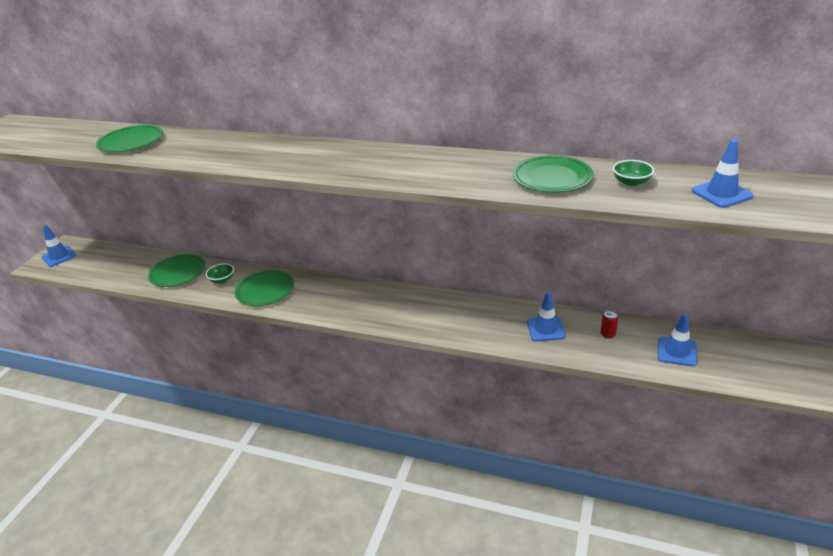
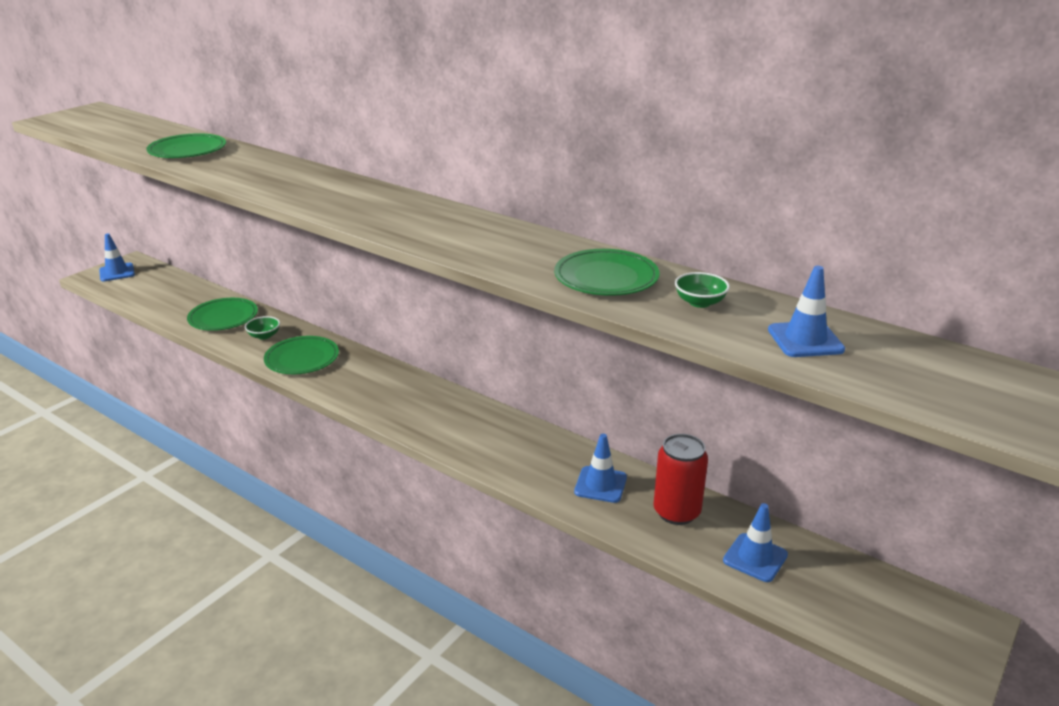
camera: 15 degrees right, 5 degrees down
red can [601,310,619,339] -> red can [654,434,708,525], size x2.25

